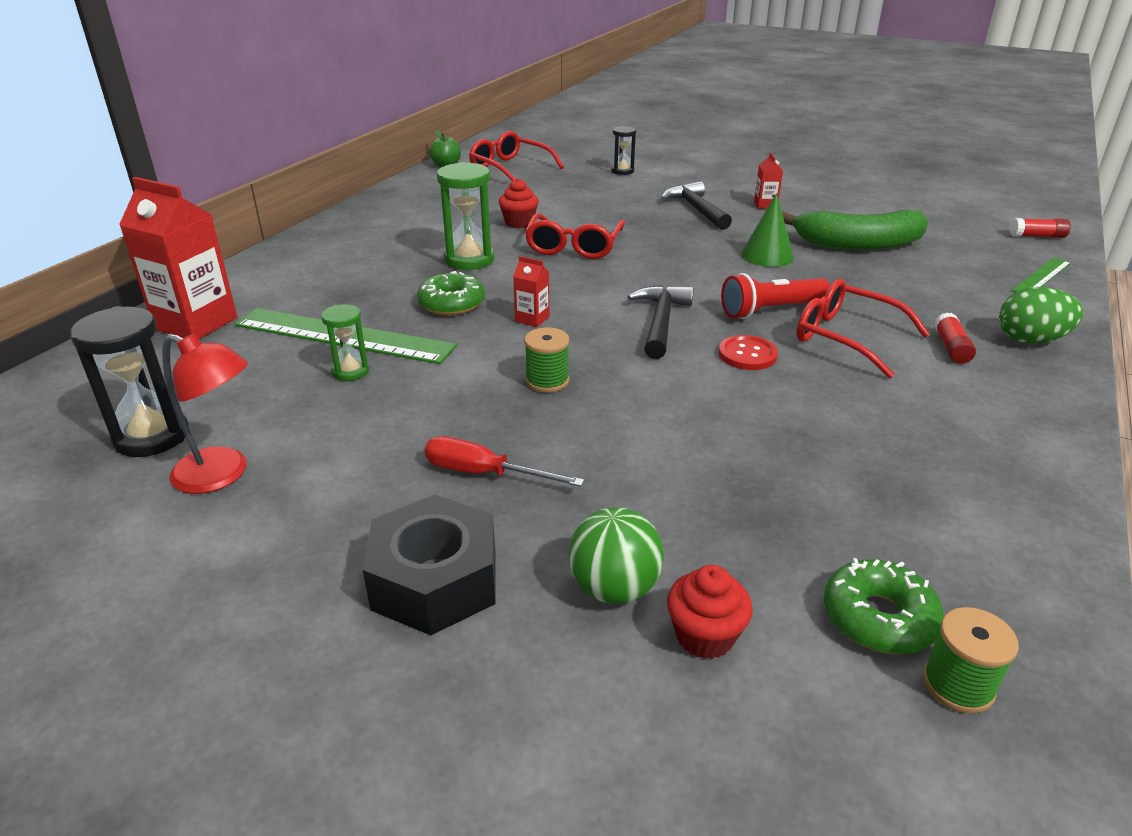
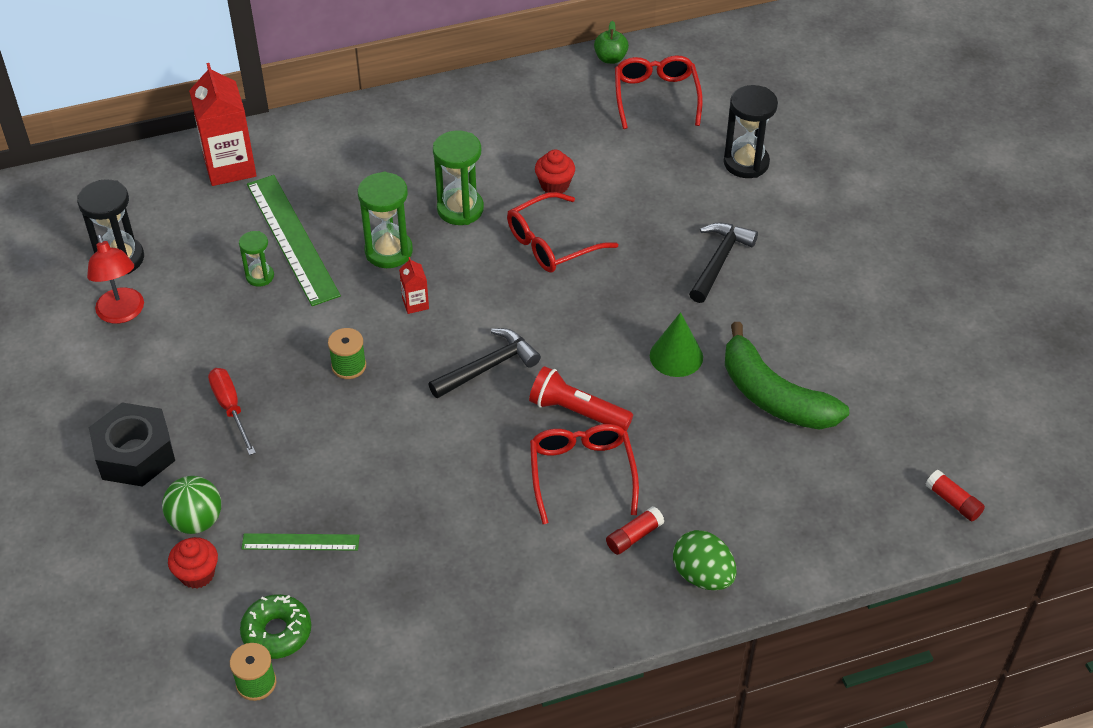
camera: 45 degrees right, 15 degrees up
green donut [417,271,485,315] -> green hourglass [358,172,413,268]
black hourglass [611,126,636,175] -> black hourglass [724,85,778,178], size x1.72
red button [719,335,778,370] -> none
red carton [754,152,783,209] -> none
green ruler [1012,258,1071,292] -> green ruler moved to [241,533,360,551]

